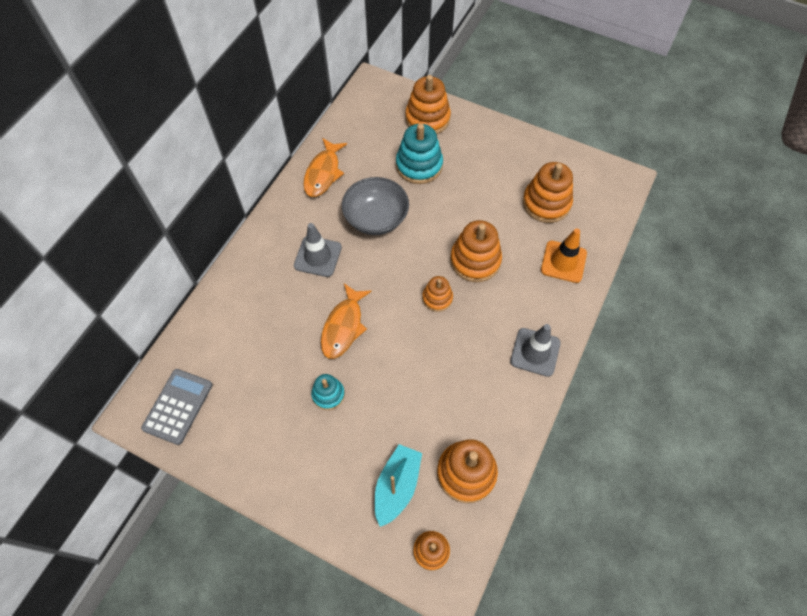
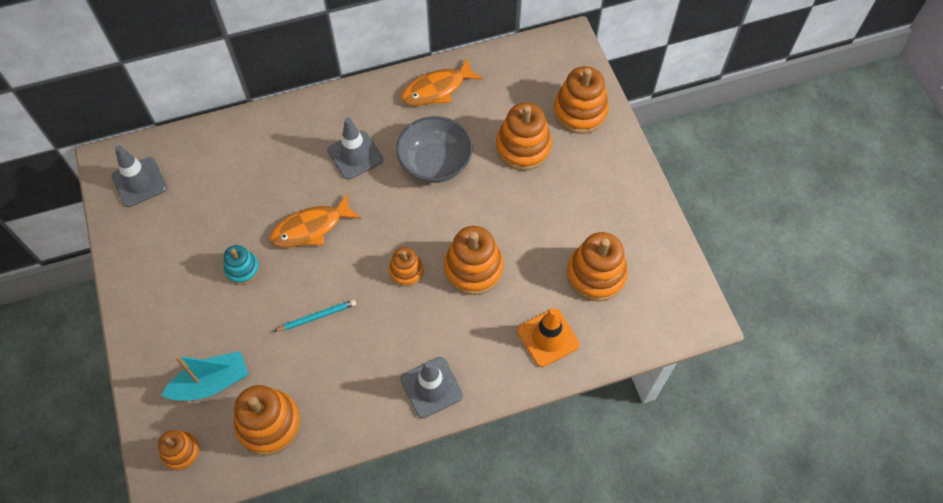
camera: 45 degrees right, 0 degrees up
grey calculator [141,369,213,445] -> grey traffic cone [112,146,167,207]
turquoise stacking toy [396,124,443,184] -> orange stacking toy [496,102,552,171]
none -> turquoise pencil [273,299,356,332]

